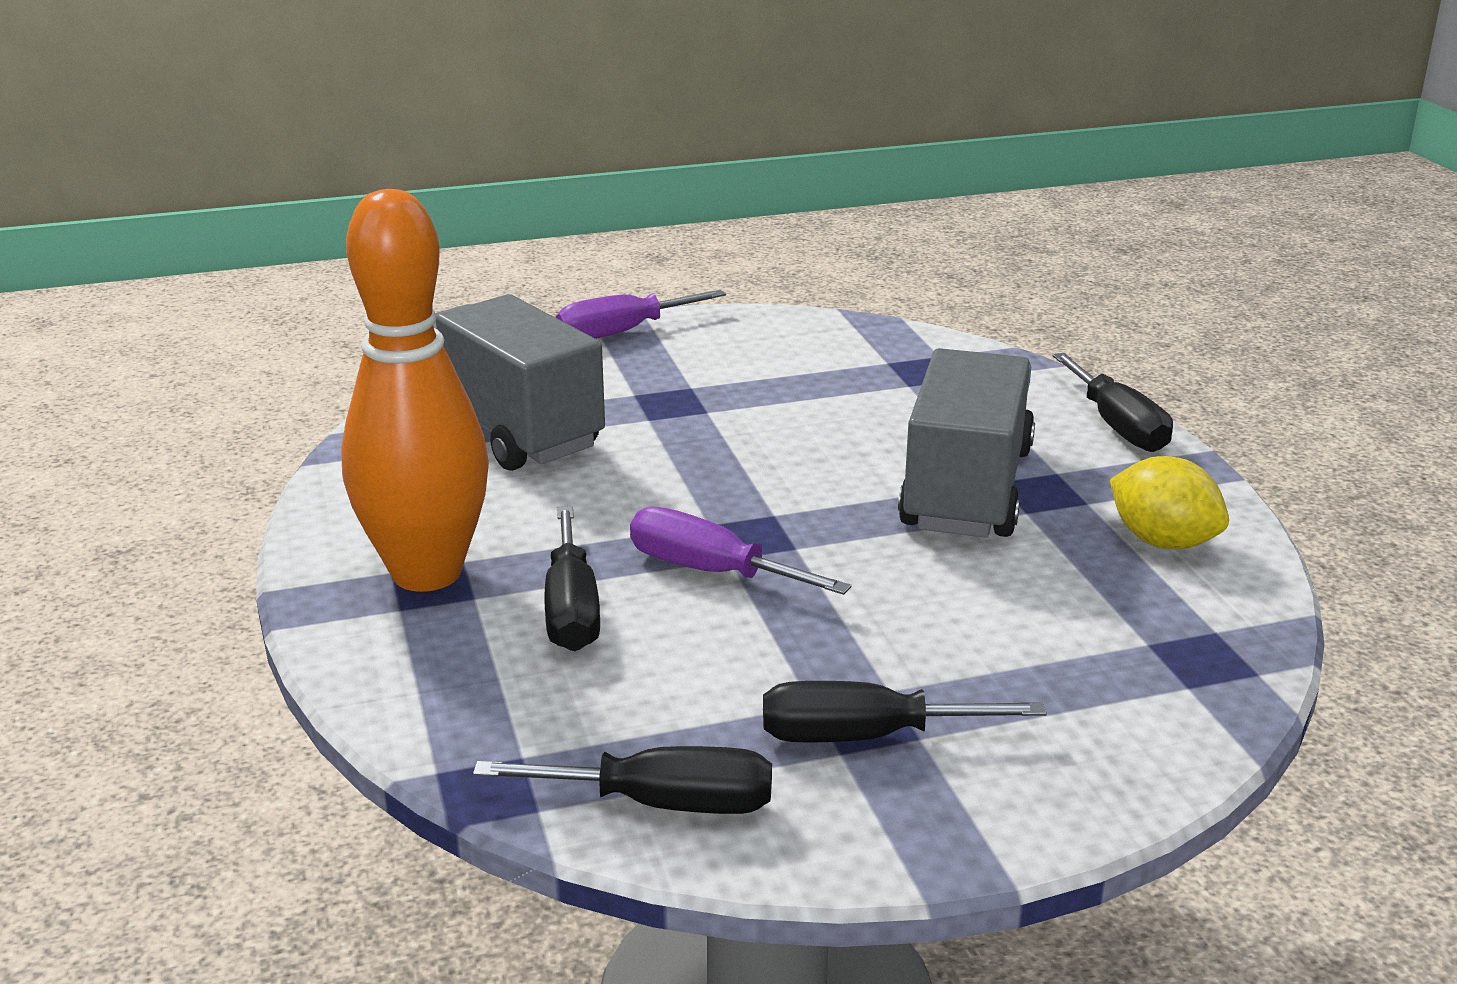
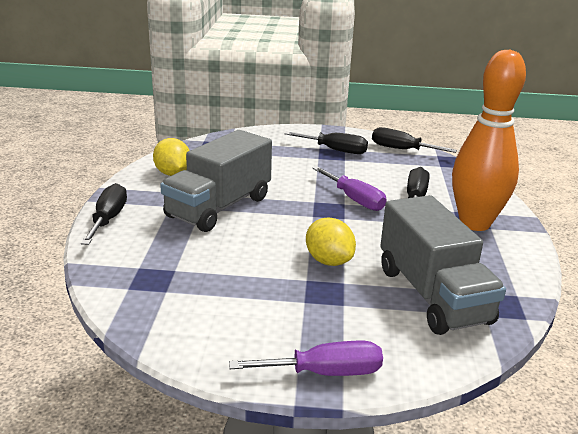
camera: 160 degrees left, 0 degrees up
none -> yellow lemon [306,218,356,266]

